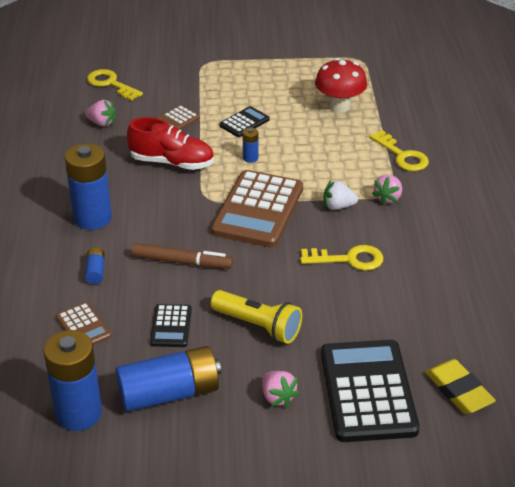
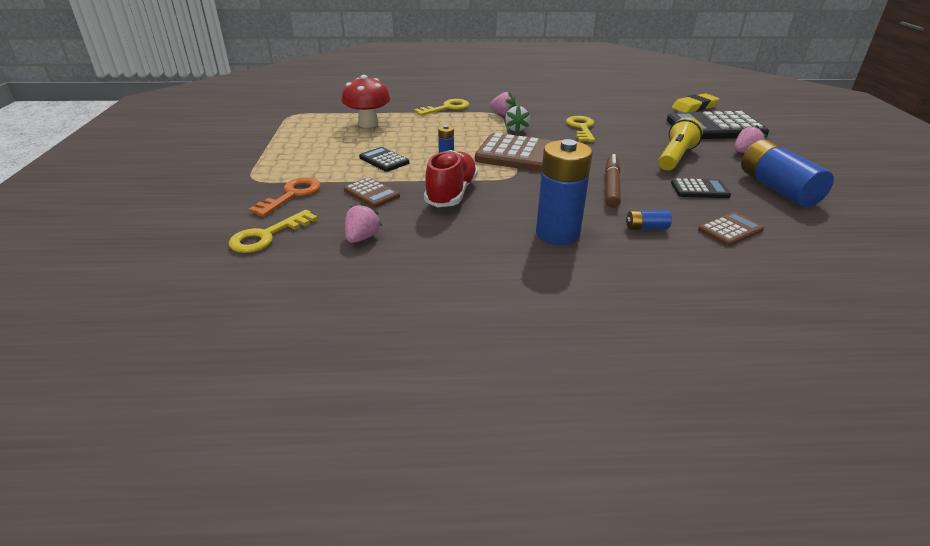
camera: 90 degrees left, 5 degrees down
blue battery [44,330,102,431] -> none
none -> orange key [249,177,321,217]

